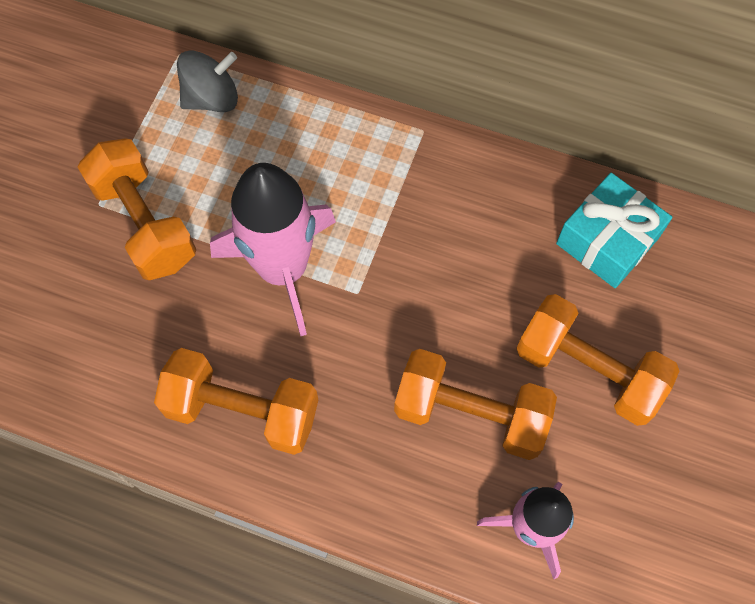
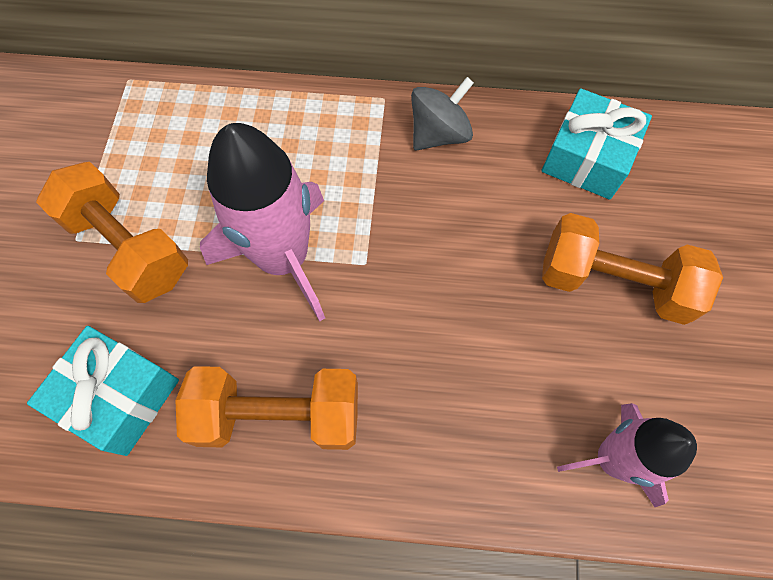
camera: 15 degrees left, 0 degrees up
grey spinning top [177,50,238,112] -> grey spinning top moved to [411,77,474,150]
orange dumbbell [394,349,557,460] -> none
none -> turquoise gift [27,326,179,456]

